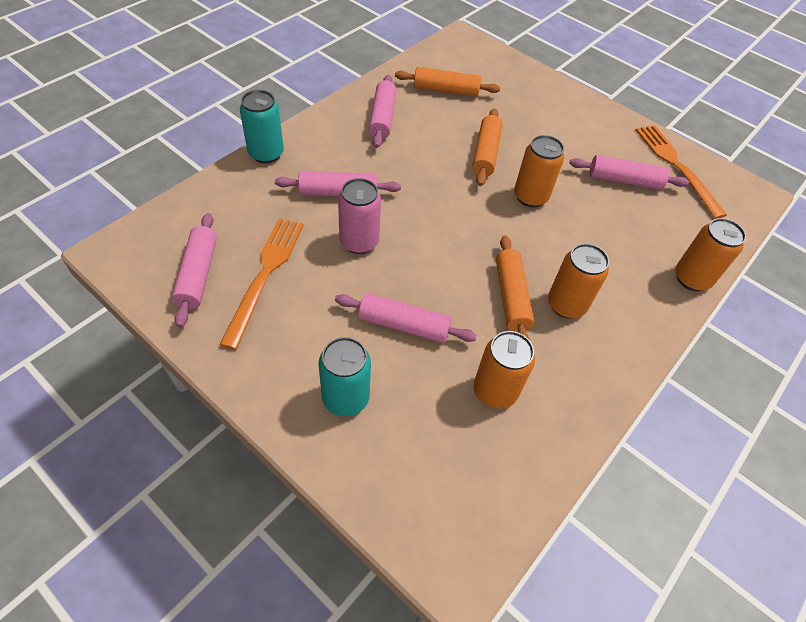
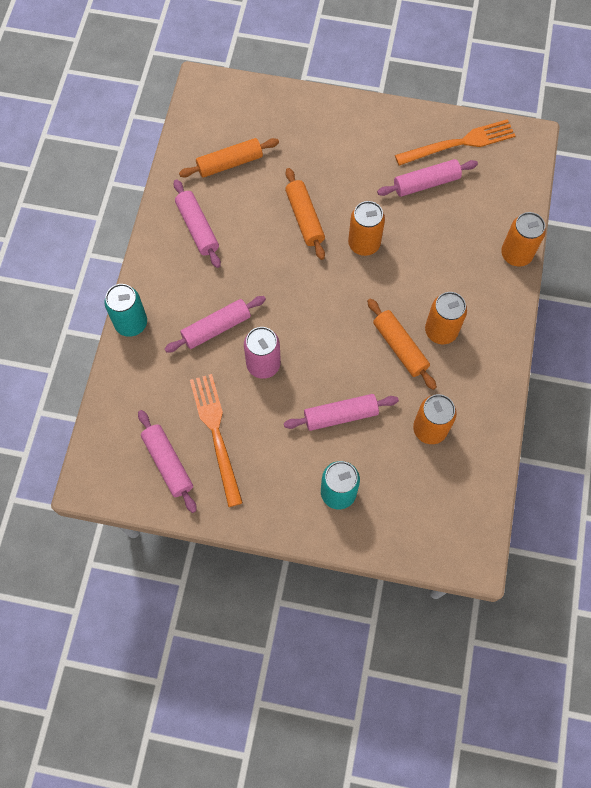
camera: 25 degrees left, 15 degrees up
orange fork [636,125,727,219] -> orange fork turned 120 degrees clockwise [395,119,516,166]

